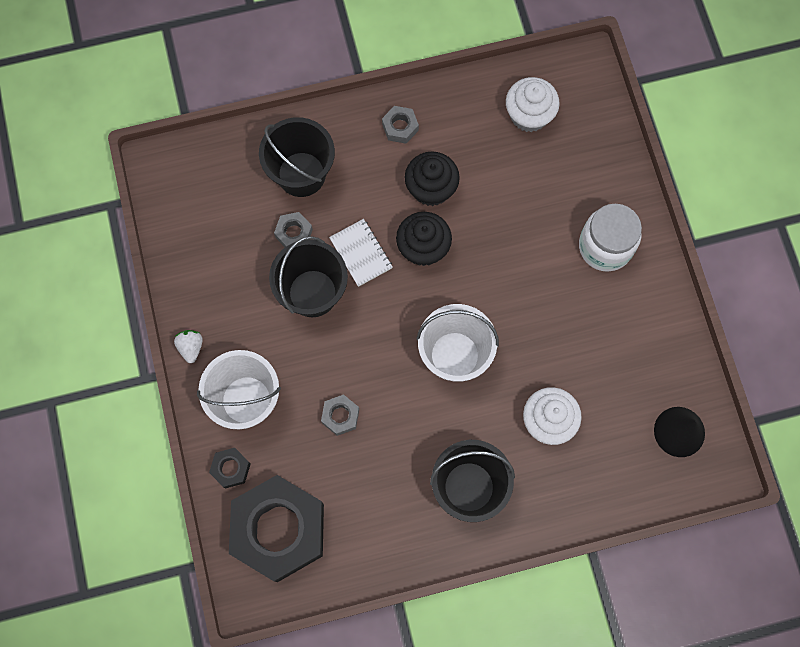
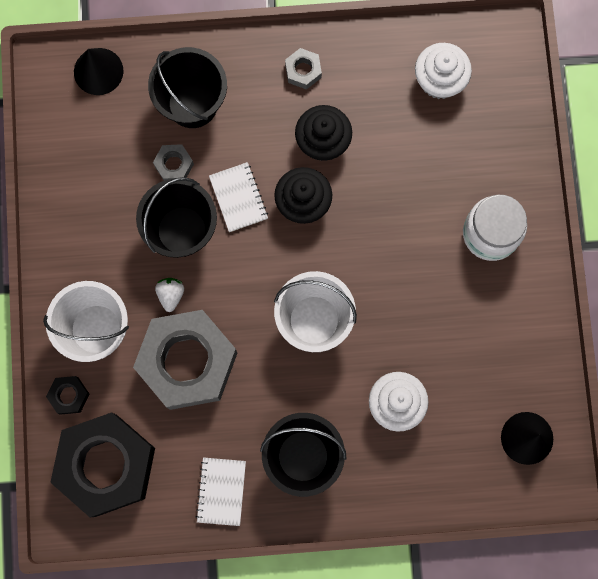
camera: 10 degrees right, 5 degrees up
white strawberry [174,330,203,363] -> white strawberry moved to [155,278,184,312]
grey nut [321,394,359,436] -> grey nut [133,310,237,410], size x2.49
none -> black cone [74,48,123,95]
none -> white notebook [196,457,246,526]

